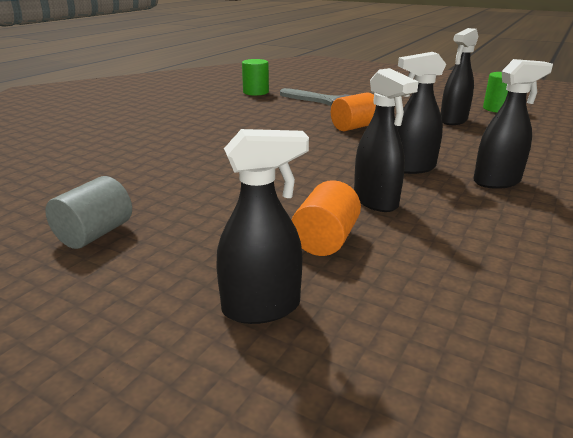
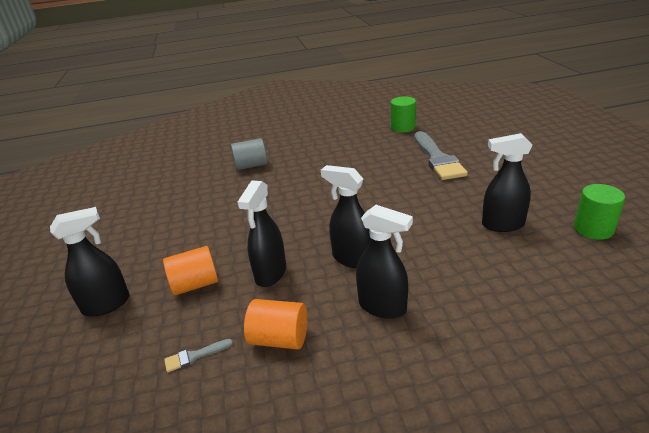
camera: 50 degrees right, 5 degrees up
grey cylinder [45,176,132,249] -> grey cylinder moved to [231,138,267,170]
black spray bottle [216,129,309,324] -> black spray bottle turned 60 degrees counterclockwise [50,207,129,316]
orange cylinder [331,92,376,131] -> orange cylinder moved to [244,299,308,350]
none -> grey brush [164,339,233,372]

